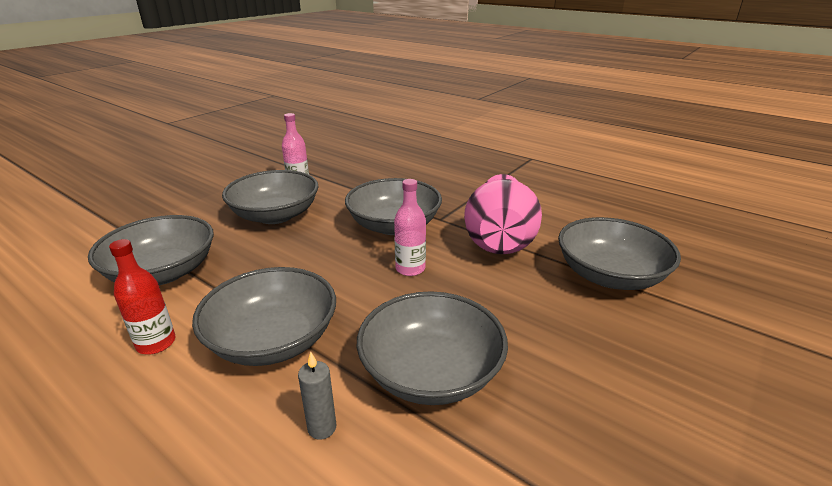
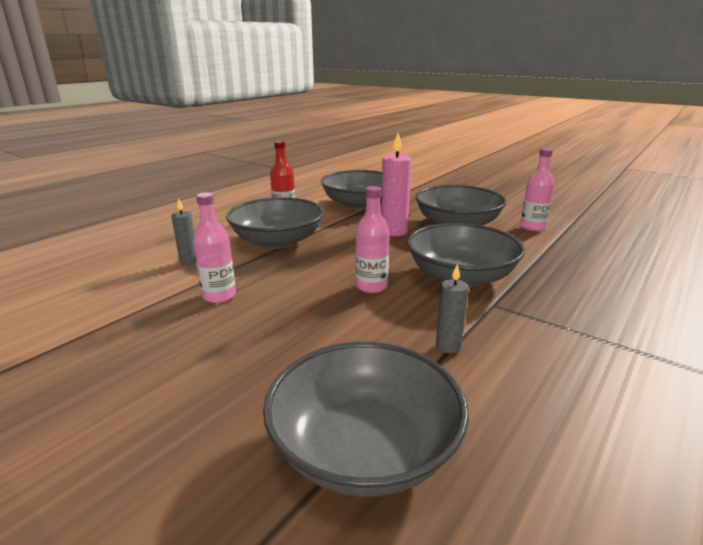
camera: 90 degrees right, 5 degrees down
grey bowl [357,291,508,405] -> pink bottle [193,193,236,303]
pink vase [464,174,542,254] -> grey candle [436,264,469,354]
none -> pink candle [381,133,412,236]

